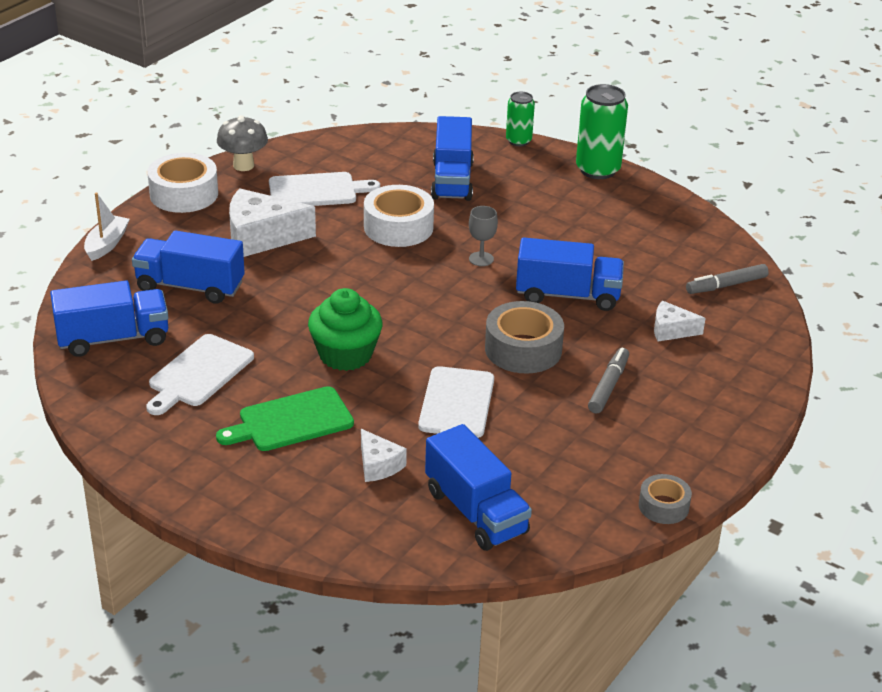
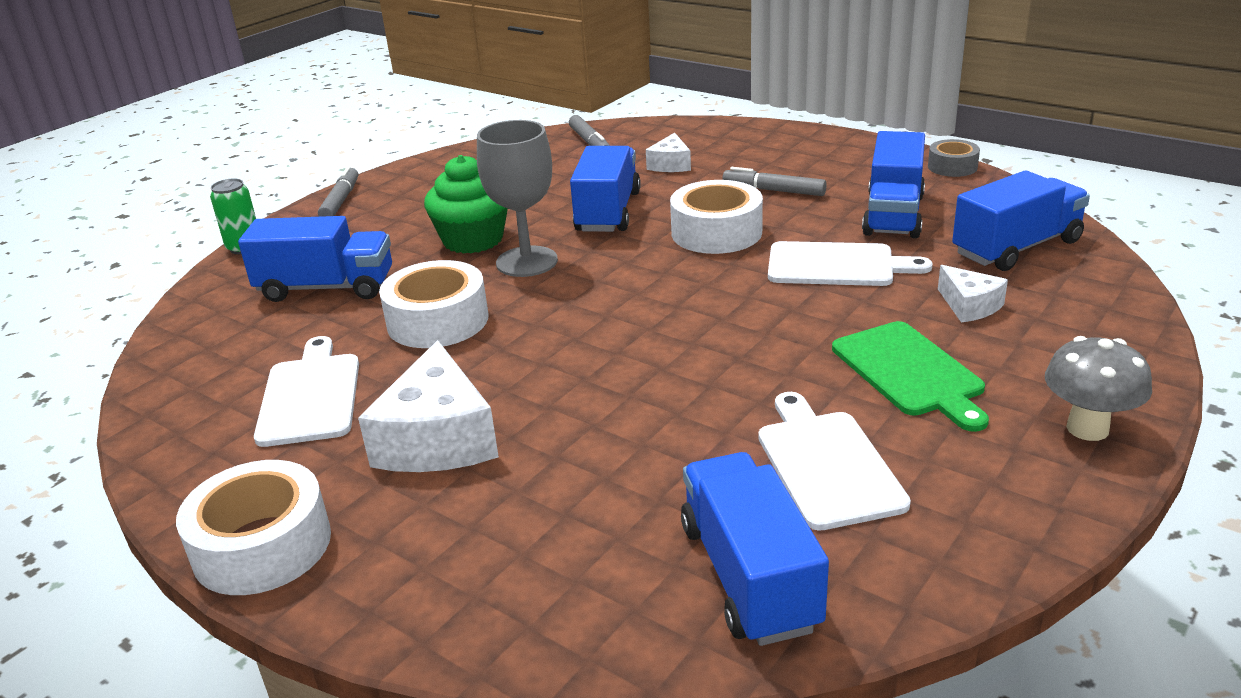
camera: 85 degrees left, 5 degrees down
white boat [84,192,130,261] -> none
blue truck [132,230,245,304] -> blue truck moved to [862,131,925,238]
white cutting board [146,334,254,415] -> white cutting board turned 135 degrees counterclockwise [758,392,911,531]
grey mushroom [217,115,268,171] -> grey mushroom moved to [1045,336,1152,441]
green cupcake [308,288,383,371] -> green cupcake moved to [424,155,508,254]
white cheese [361,429,407,482] -> white cheese turned 90 degrees clockwise [938,265,1008,323]
grey goblet [469,206,498,266] -> grey goblet [477,120,558,277], size x1.91
grey tape [485,301,564,374] -> white tape [670,180,763,254]
green can [576,84,628,179] -> grey marker [318,166,358,217]

